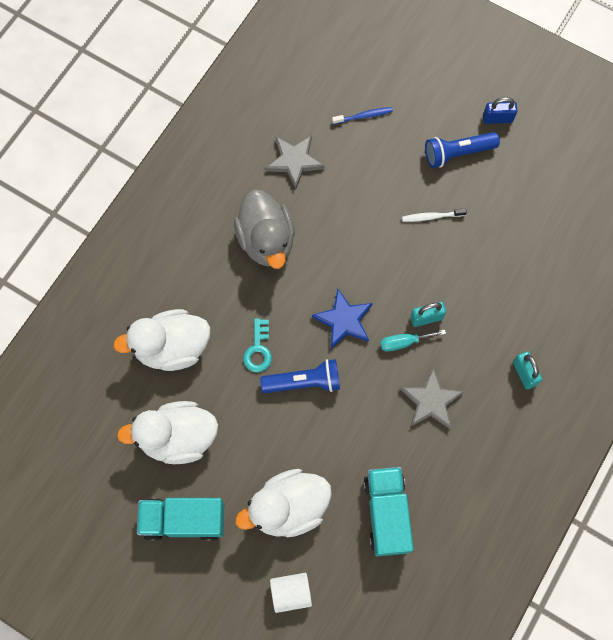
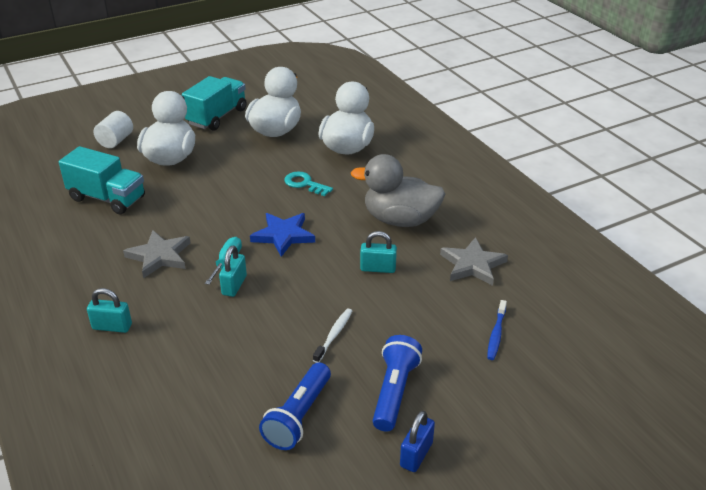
camera: 120 degrees right, 35 degrees down
blue flashlight [260,359,340,393] -> blue flashlight moved to [259,362,331,450]
none -> turquoise padlock [360,231,397,273]

